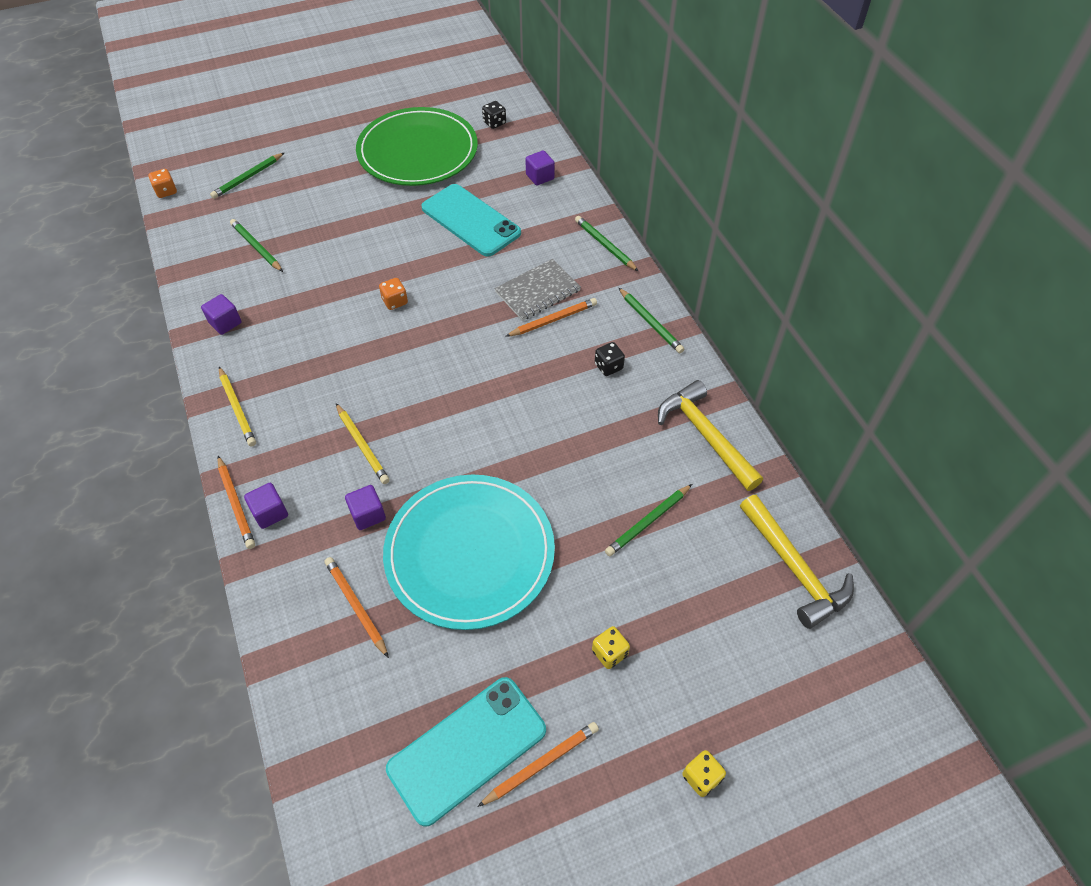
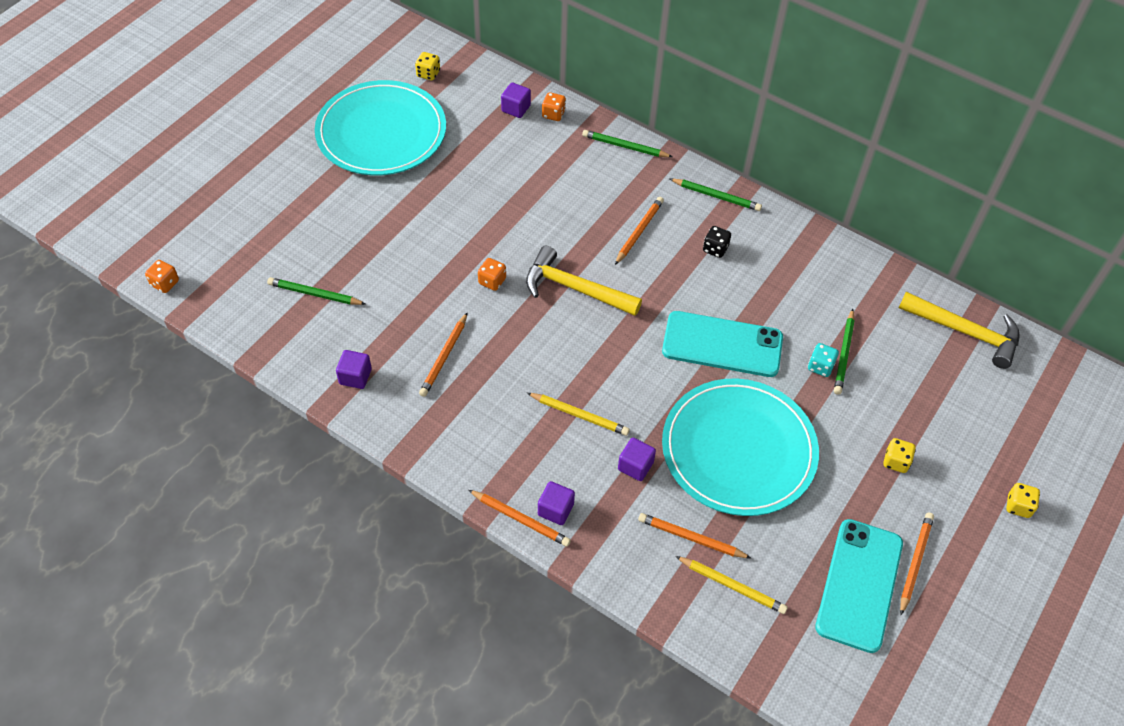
camera: 35 degrees left, 0 degrees up
green pencil [210,153,284,199] -> none
yellow pencil [219,367,256,447] -> yellow pencil moved to [675,556,788,614]
green plate [356,107,478,186] -> turquoise plate [315,80,446,175]
turquoise phone [421,184,521,257] -> turquoise phone moved to [662,311,783,377]
black dice [482,101,506,129] -> yellow dice [415,52,440,80]
grey notebook [494,259,581,321] -> none
yellow hammer [658,380,763,491] -> yellow hammer moved to [526,246,642,316]
none -> orange pencil [419,312,468,397]
none -> orange dice [542,92,566,121]
none -> turquoise dice [808,343,839,377]

